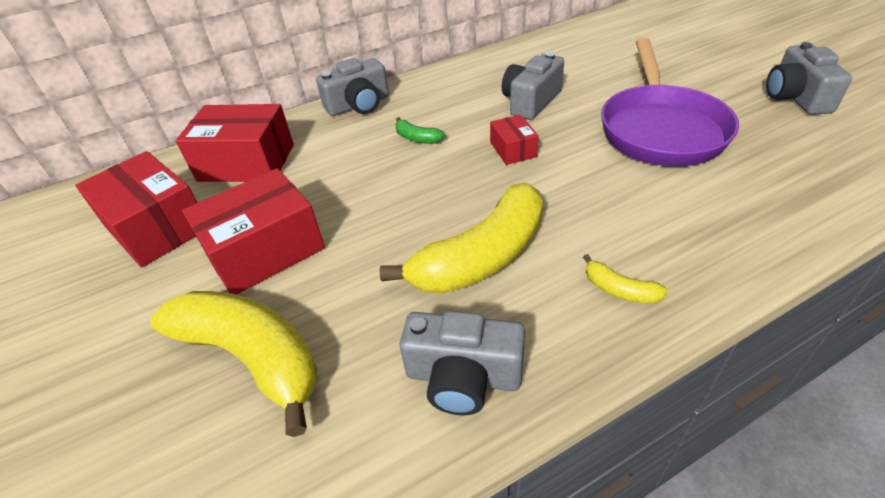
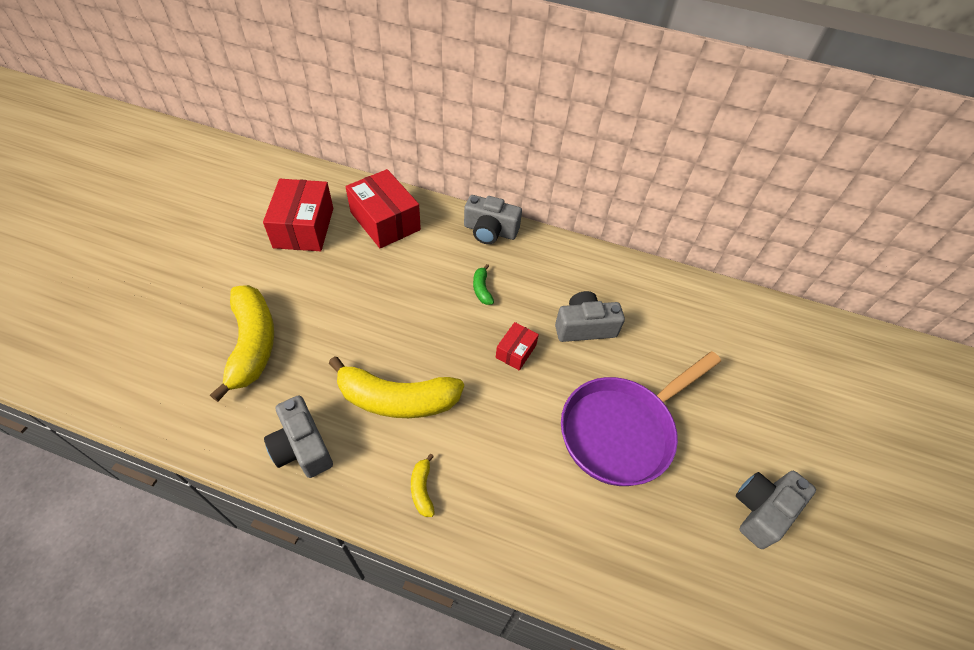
camera: 40 degrees right, 10 degrees up
red box [182,168,325,295] -> none

